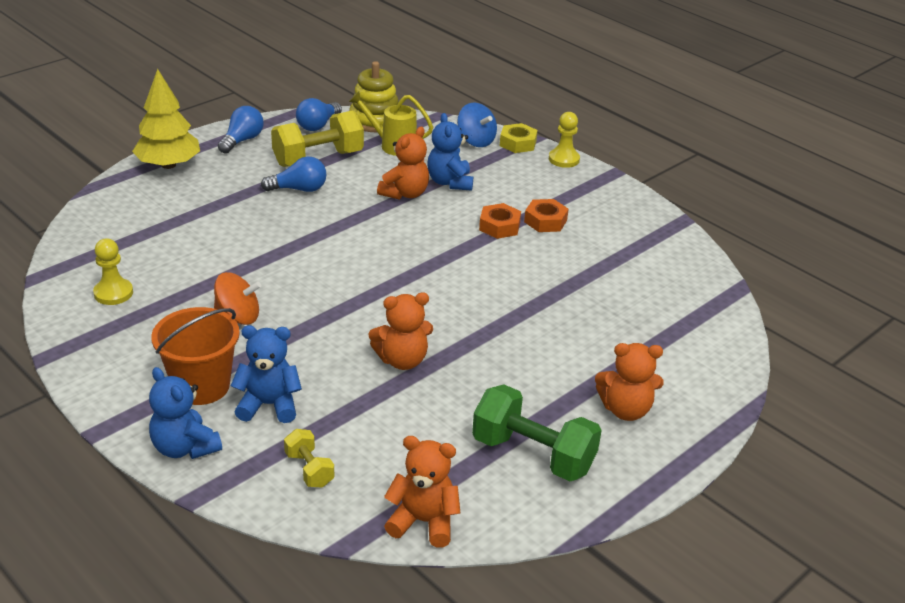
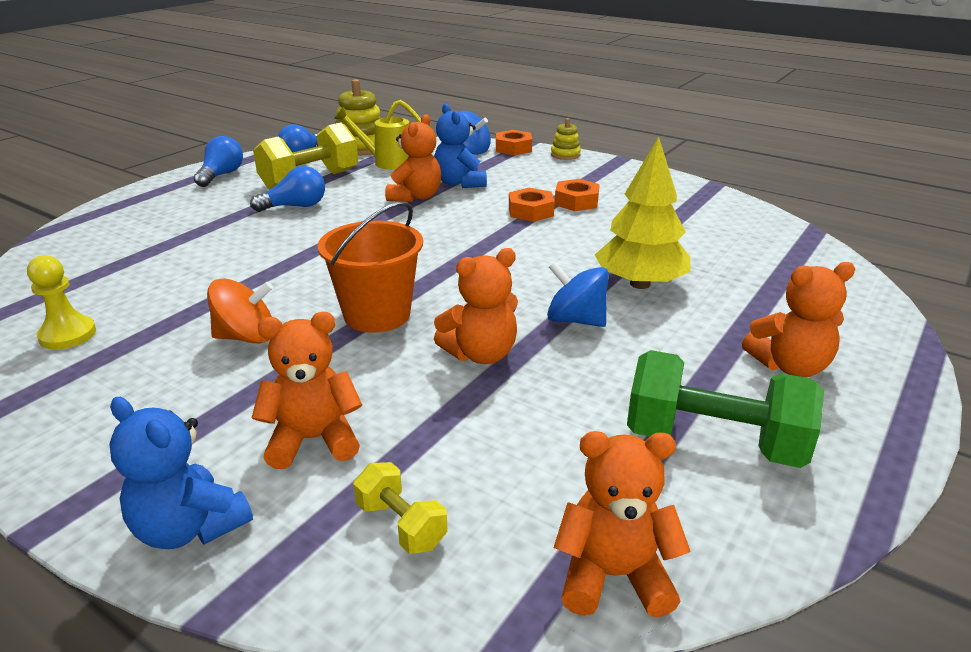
camera: 10 degrees left, 5 degrees down
yellow tree [132,69,200,169] -> yellow tree moved to [595,137,690,289]
orange bucket [151,307,240,405] -> orange bucket moved to [318,201,423,333]
blue teddy bear [231,325,302,423] -> orange teddy bear [252,312,362,469]
yellow nut [500,123,537,153] -> orange nut [496,130,532,156]
yellow pawn [549,112,580,168] -> yellow stacking toy [551,118,581,160]
none -> blue spinning top [547,262,609,327]

